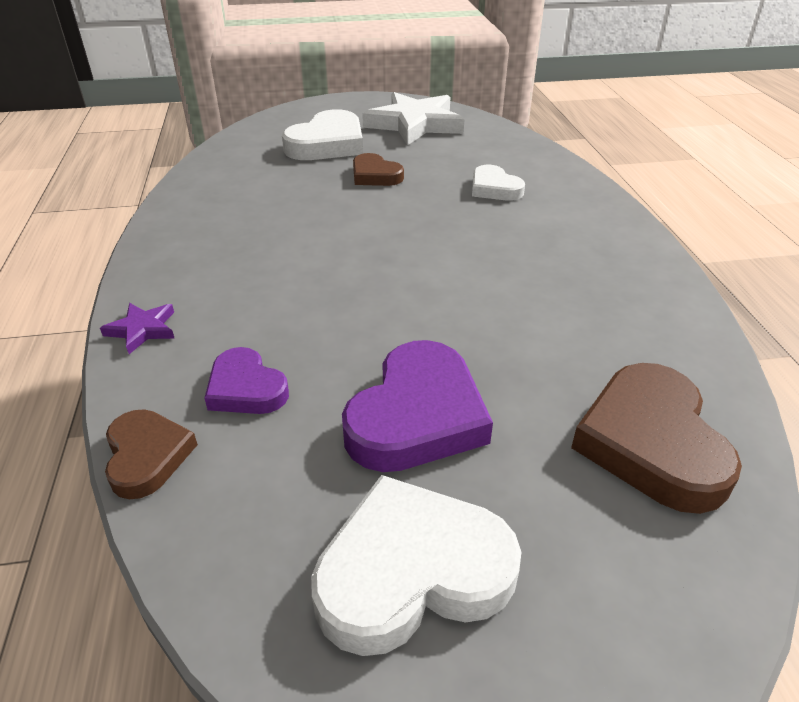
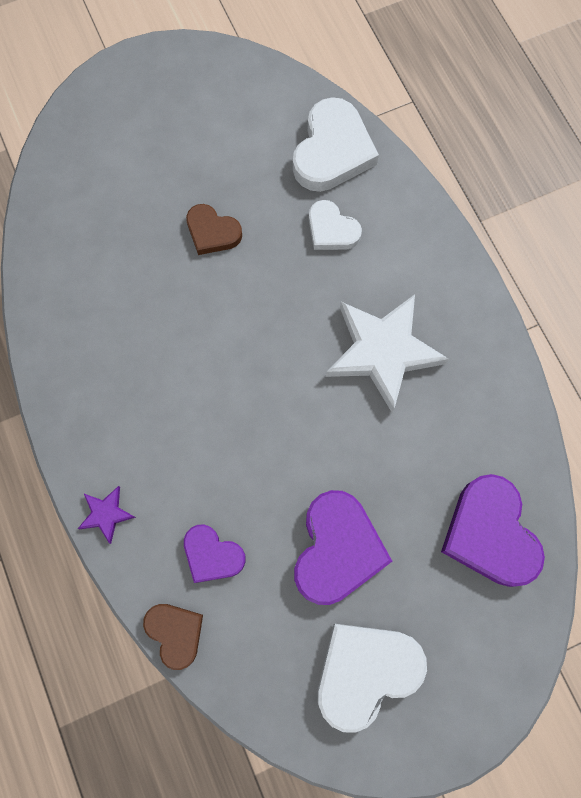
camera: 15 degrees left, 35 degrees up
white heart [282,109,363,160] -> white heart moved to [293,97,379,192]
white star [362,92,464,145] -> white star moved to [326,294,449,412]
brown heart [571,363,742,514] -> purple heart [441,474,545,587]

